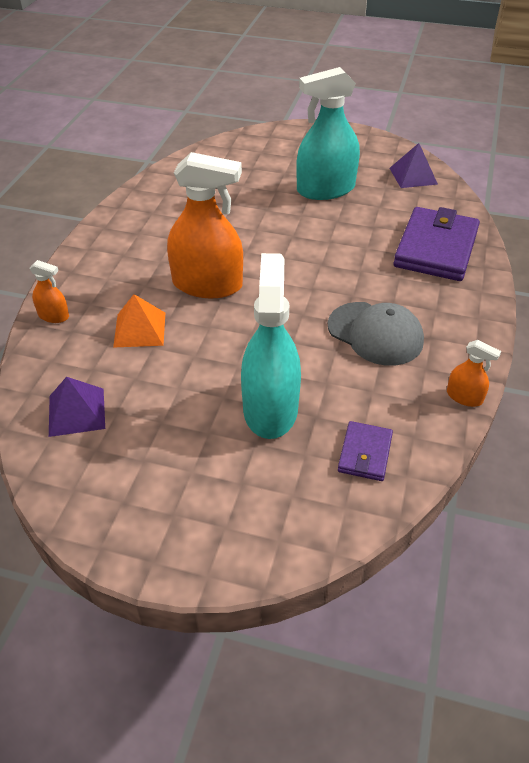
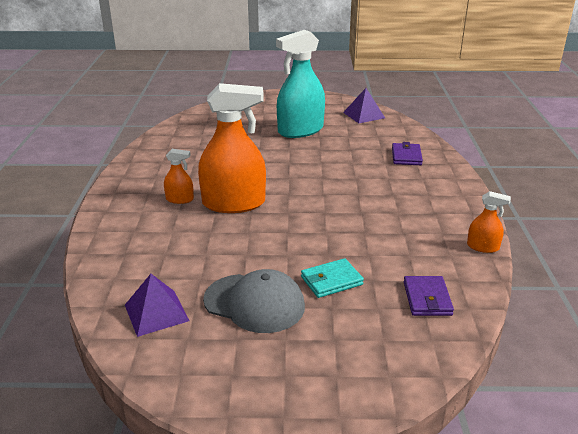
camera: 15 degrees left, 15 degrees down
orange spray bottle [29,260,69,323] -> orange spray bottle moved to [164,149,194,204]
orange pyramid [113,294,165,348] -> none
turquoise spray bottle [241,253,301,439] -> turquoise wallet [301,258,364,298]
grey cap [328,302,424,366] -> grey cap moved to [203,269,305,333]
purple wallet [393,207,480,281] -> purple wallet [392,142,423,165], size x0.50

